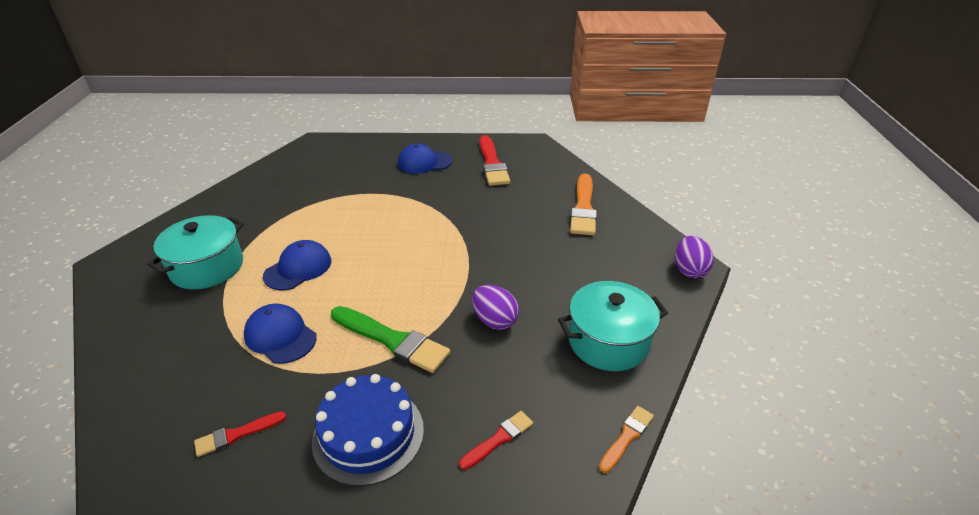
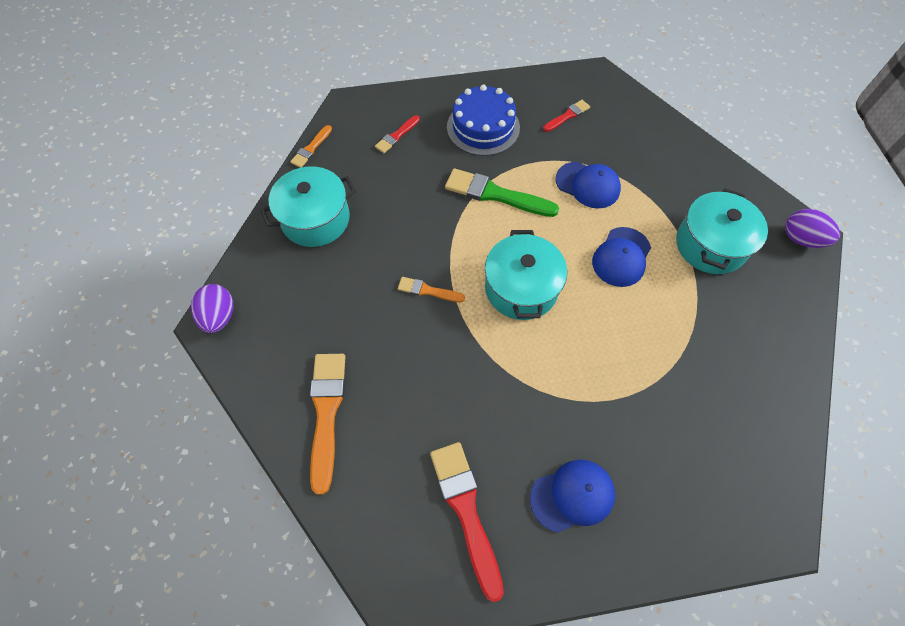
camera: 170 degrees right, 25 degrees up
purple egg [472,285,519,330] -> purple egg moved to [785,209,840,248]
none -> orange brush [398,277,465,302]
none -> turquoise pot [485,230,567,320]

